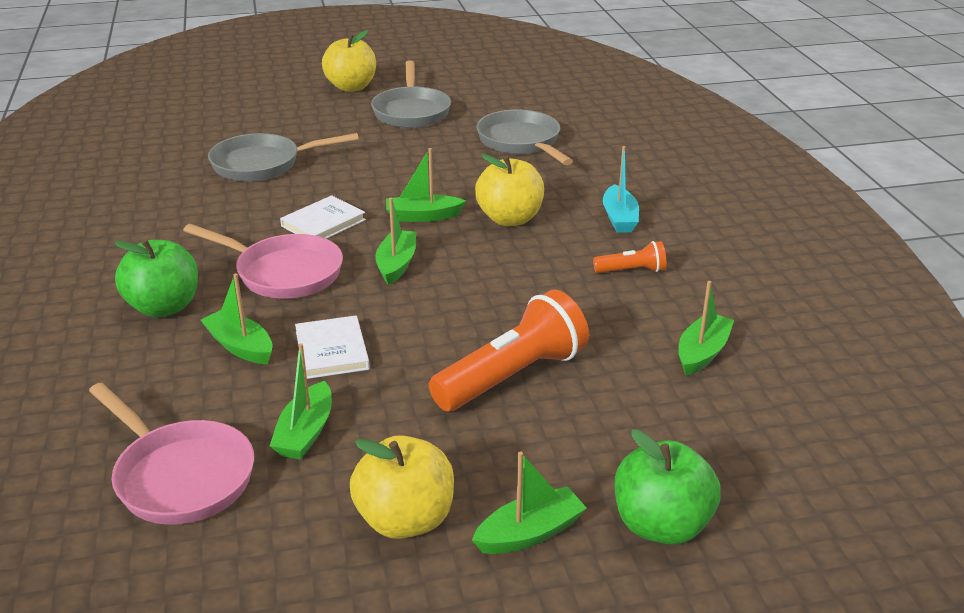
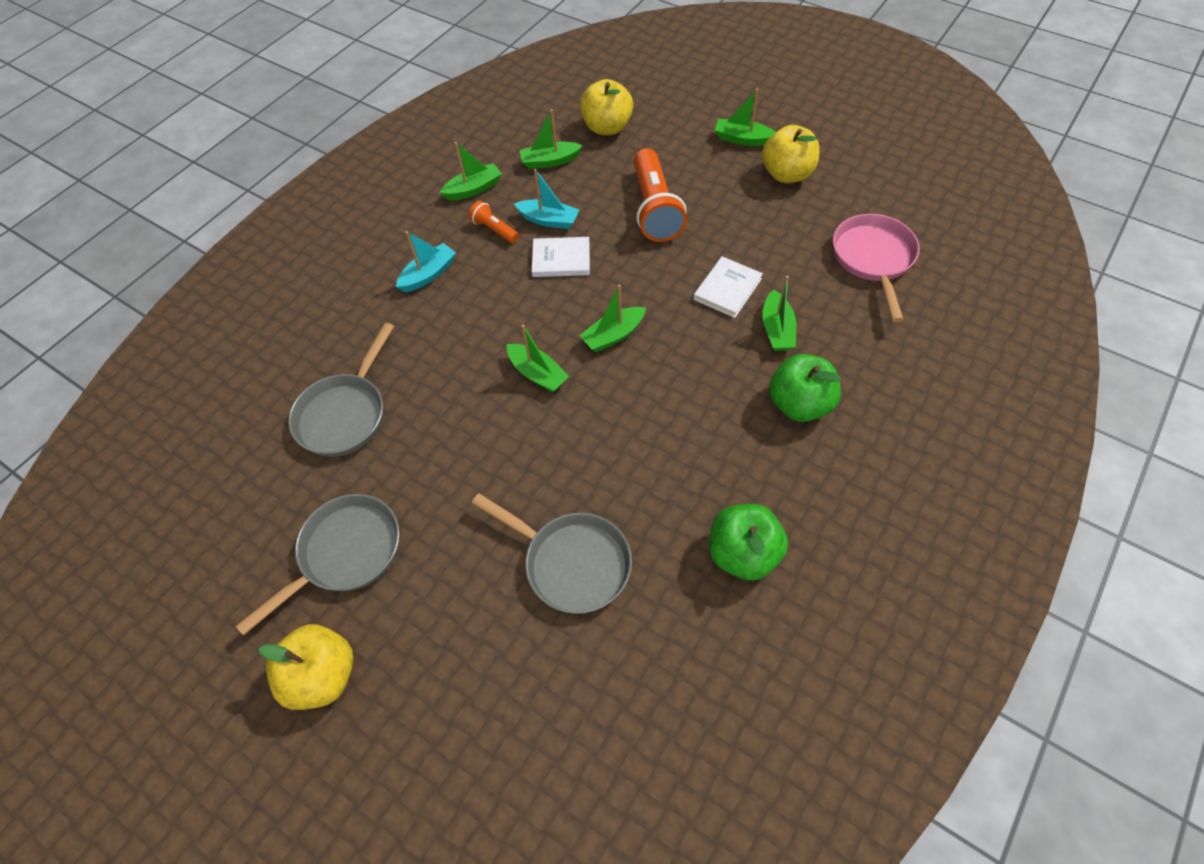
camera: 130 degrees left, 25 degrees up
pink pan [183,224,343,298] -> none
green boat [269,343,332,460] -> green boat moved to [440,142,502,200]
white book [280,195,366,239] -> white book moved to [532,237,590,277]
orange flashlight [429,289,589,411] -> orange flashlight turned 105 degrees counterclockwise [634,148,687,242]
yellow apple [475,154,544,226] -> yellow apple moved to [580,79,633,135]
green apple [615,429,721,545] -> green apple moved to [709,504,788,581]
none -> turquoise boat [514,169,580,229]

